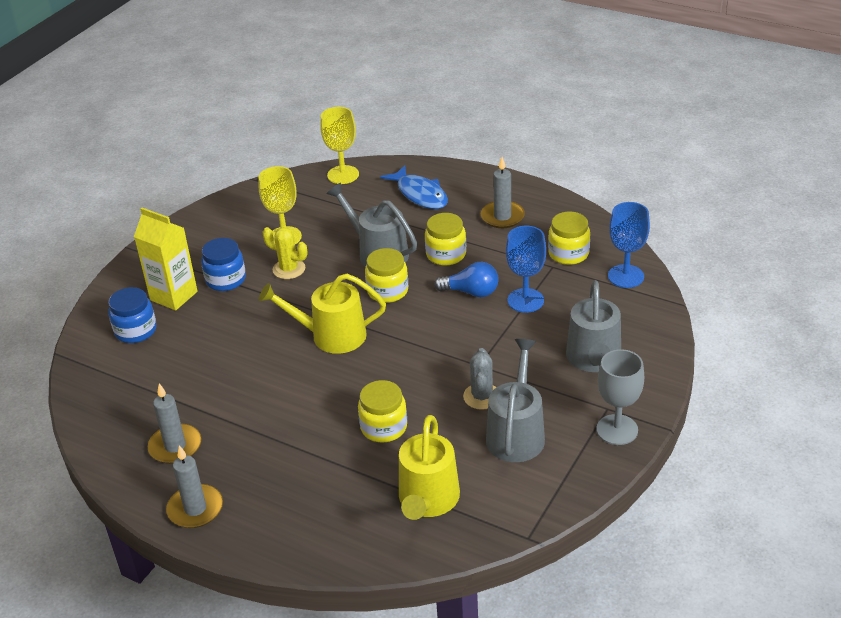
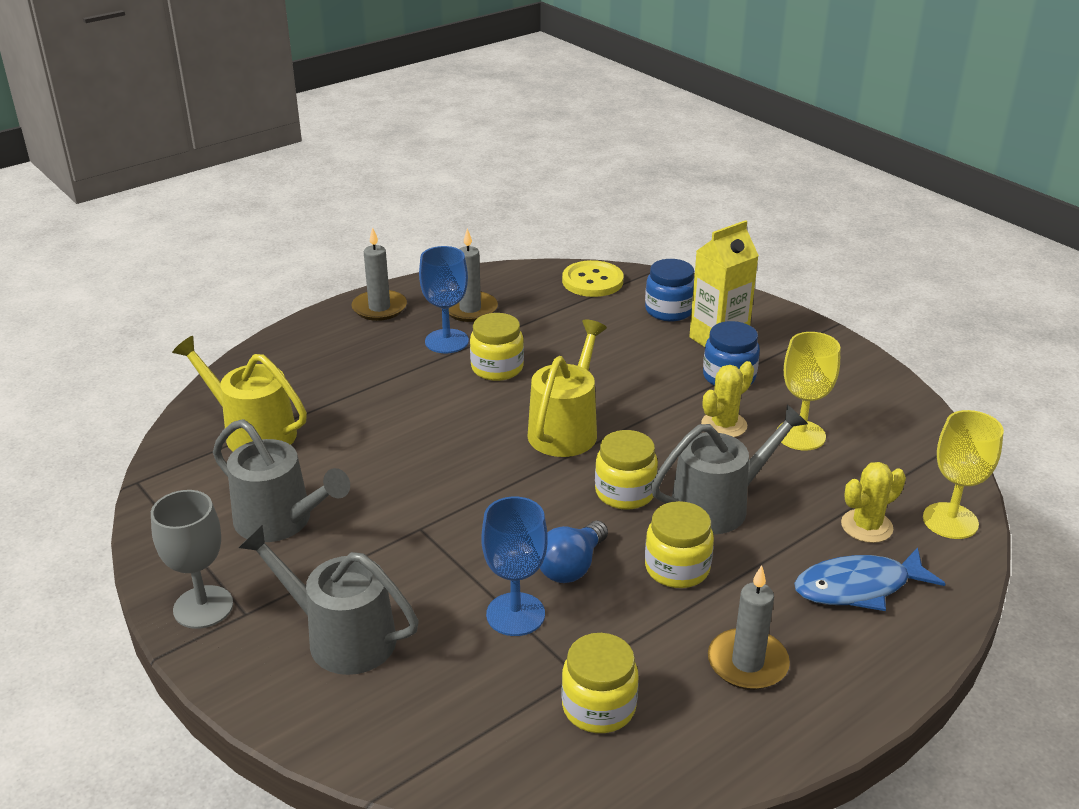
camera: 110 degrees right, 5 degrees down
yellow jar [358,380,407,442] -> yellow jar moved to [470,313,524,381]
grey cactus [463,348,496,410] -> none
blue goblet [608,202,650,288] -> blue goblet moved to [419,246,469,353]
none -> yellow button [562,260,624,297]
none -> yellow cactus [841,462,906,543]

